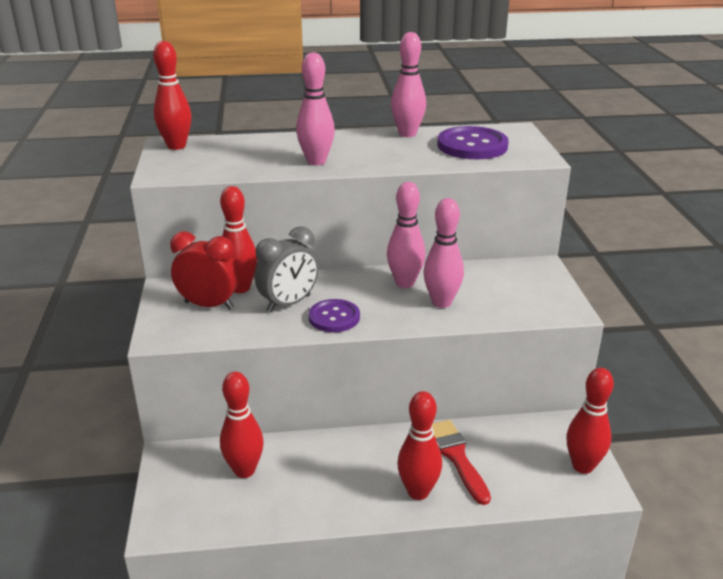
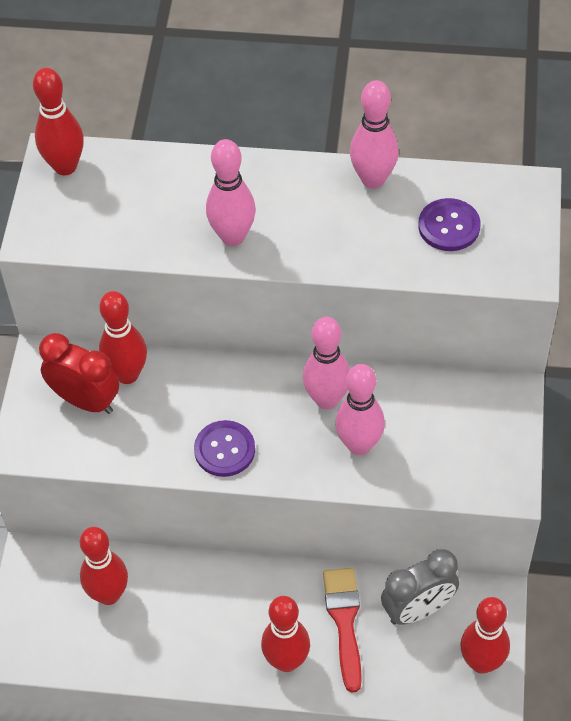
camera: 15 degrees right, 25 degrees up
grey clock [255,226,319,312] -> grey clock moved to [381,549,459,625]
purple button [438,126,509,159] -> purple button [418,198,480,251], size x0.65

